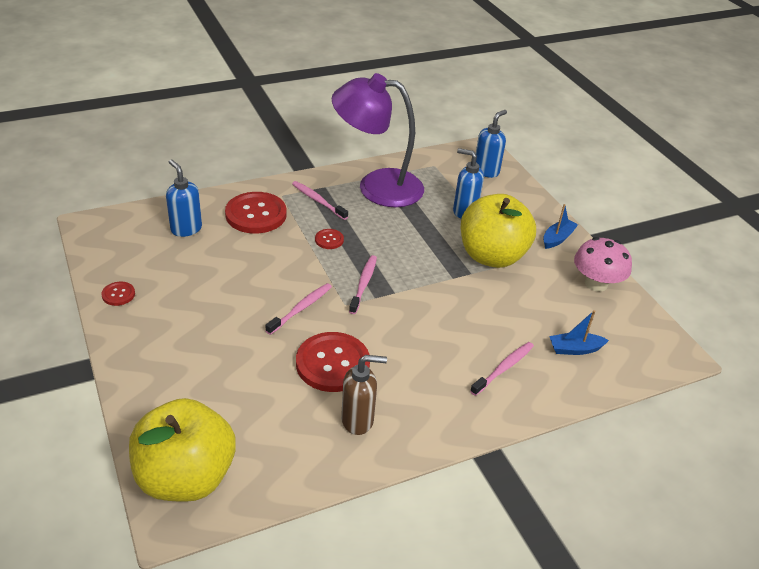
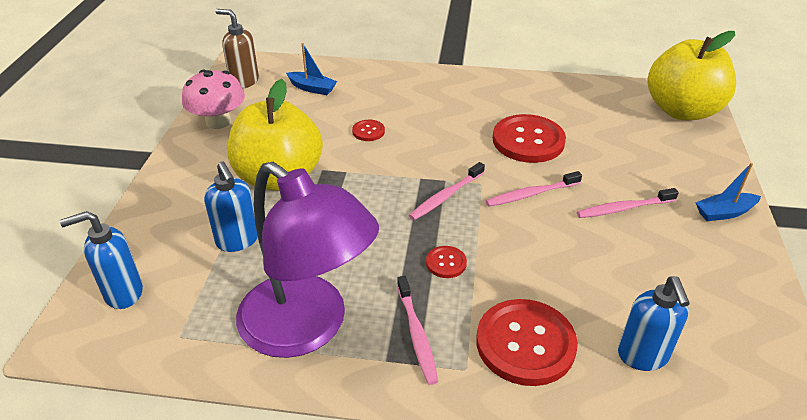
camera: 145 degrees left, 0 degrees up
red button [101,282,135,306] -> red button moved to [352,120,385,141]
brown soap dispenser [341,355,387,435] -> brown soap dispenser moved to [215,9,259,89]
pink toothbrush [470,342,534,396] -> pink toothbrush moved to [577,188,679,218]
blue boat [543,204,578,249] -> blue boat moved to [695,163,761,221]

